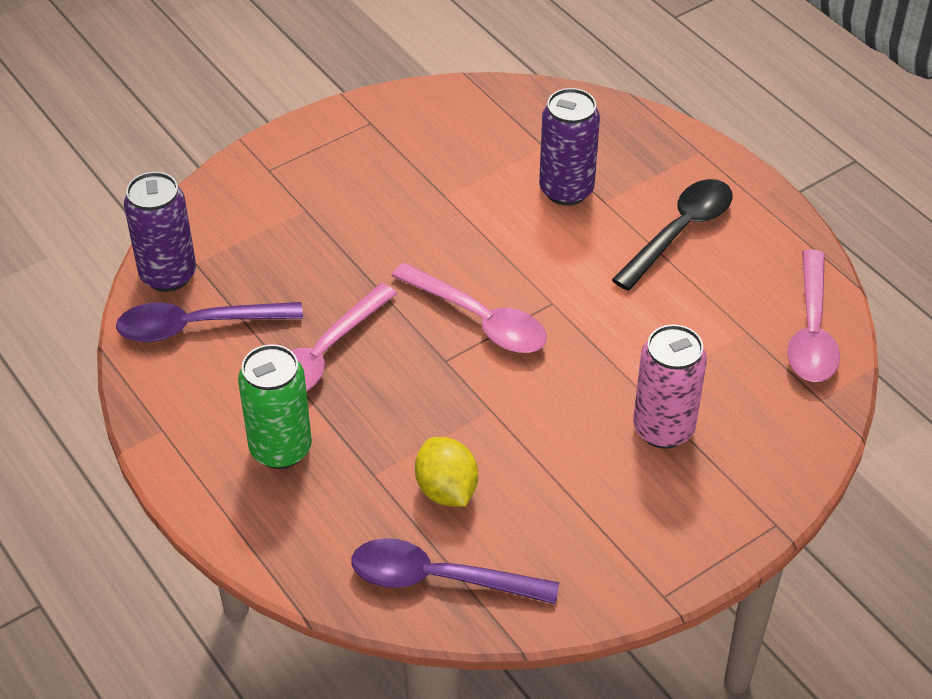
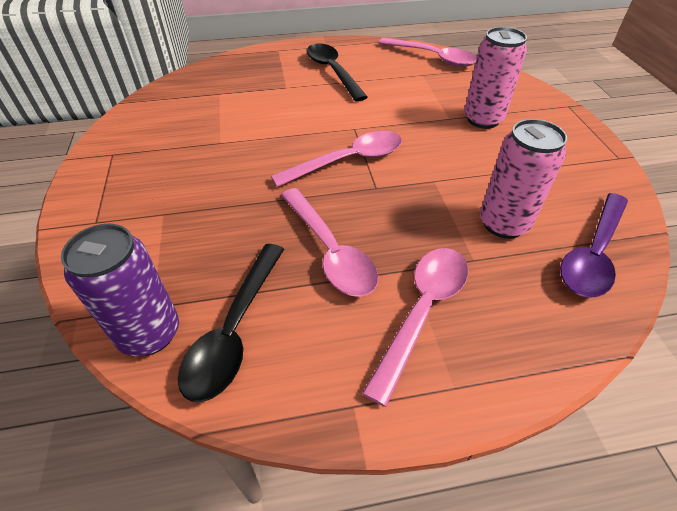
camera: 65 degrees left, 0 degrees up
purple spoon [116,302,303,342] -> black spoon [178,244,284,402]
green can [238,344,312,469] -> pink spoon [362,248,468,407]
yellow lemon [415,437,478,507] -> pink can [480,119,567,239]
purple can [539,88,600,205] -> none

